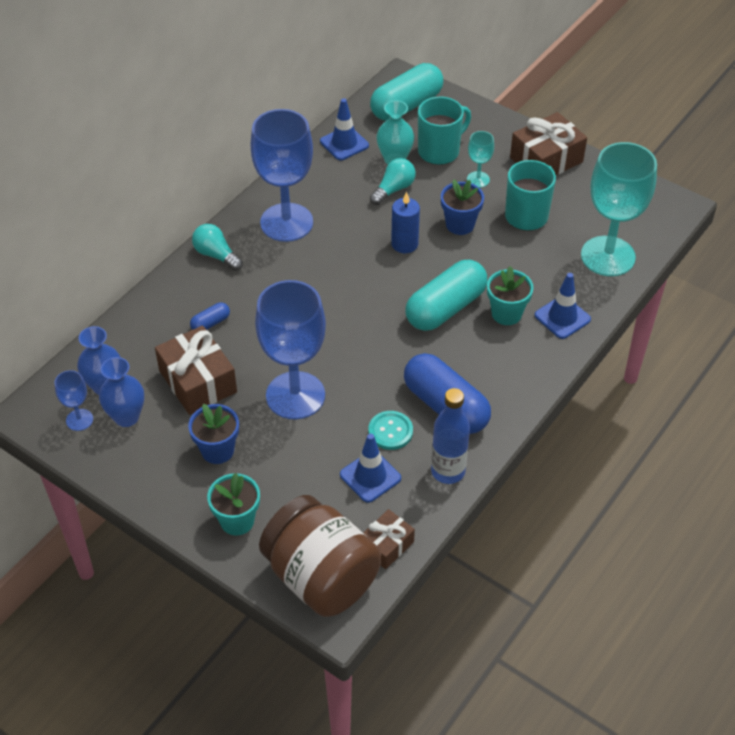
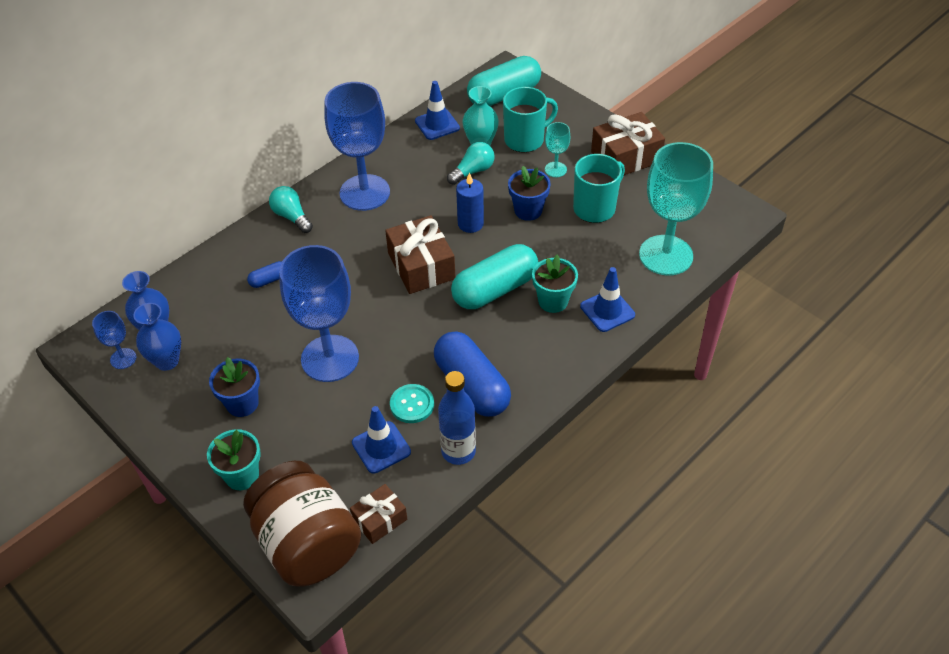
camera: 10 degrees right, 0 degrees up
brown gift [155,326,237,415] -> brown gift moved to [385,215,455,294]

